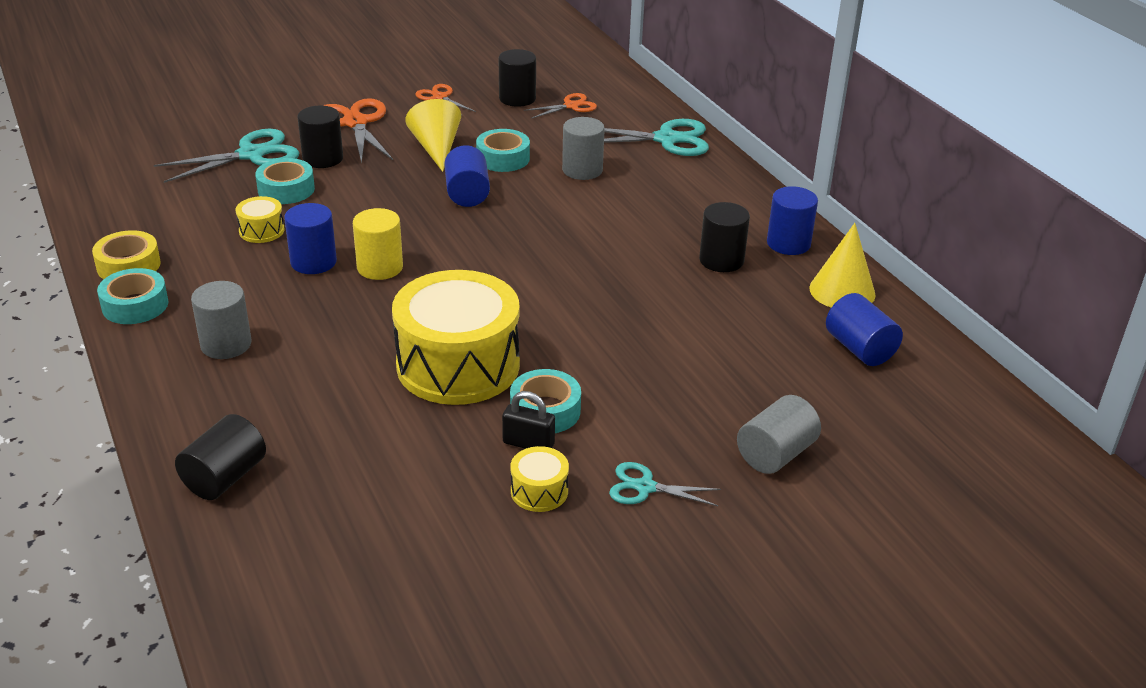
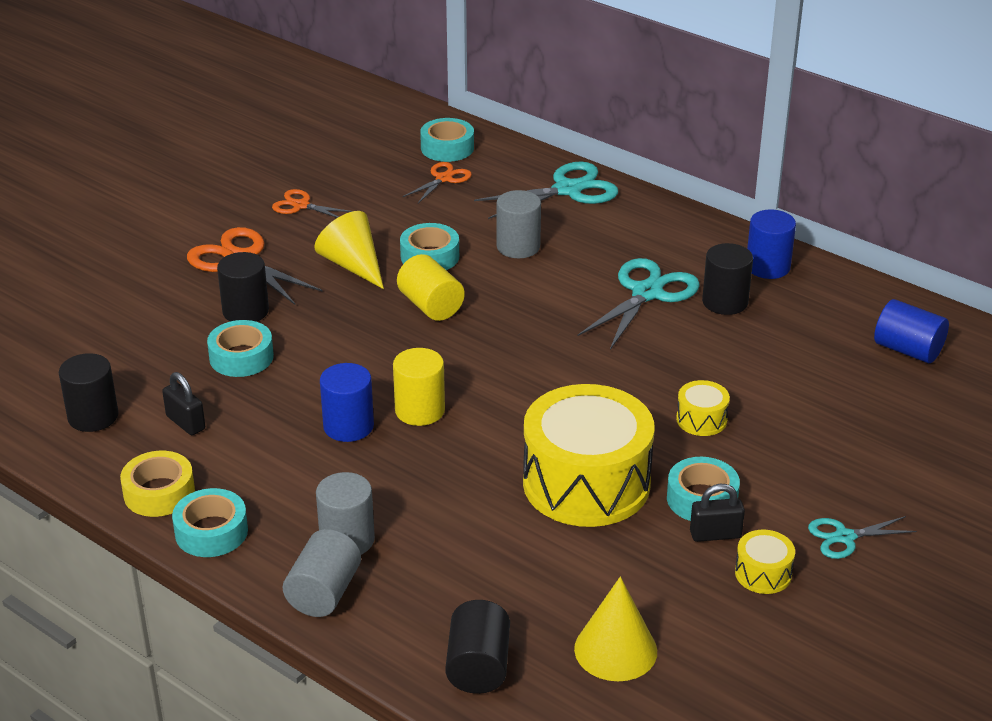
camera: 25 degrees left, 0 degrees up
turquoise scissors [154,129,299,183] -> turquoise scissors moved to [577,258,700,350]
yellow drum [235,196,285,243] -> yellow drum moved to [676,380,730,436]
blue cylinder [444,145,490,207] -> yellow cylinder [397,254,465,321]
black cylinder [499,49,536,107] -> black cylinder moved to [59,353,119,432]
grey cylinder [737,395,821,474] -> grey cylinder moved to [283,529,361,617]
yellow cone [809,223,876,307] -> yellow cone moved to [574,577,657,681]
none -> black padlock [162,372,205,435]
none -> turquoise tape [420,118,474,162]

